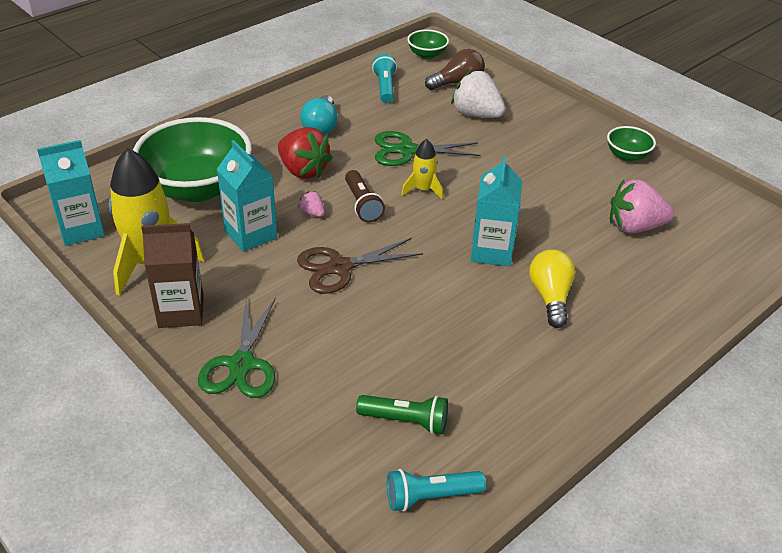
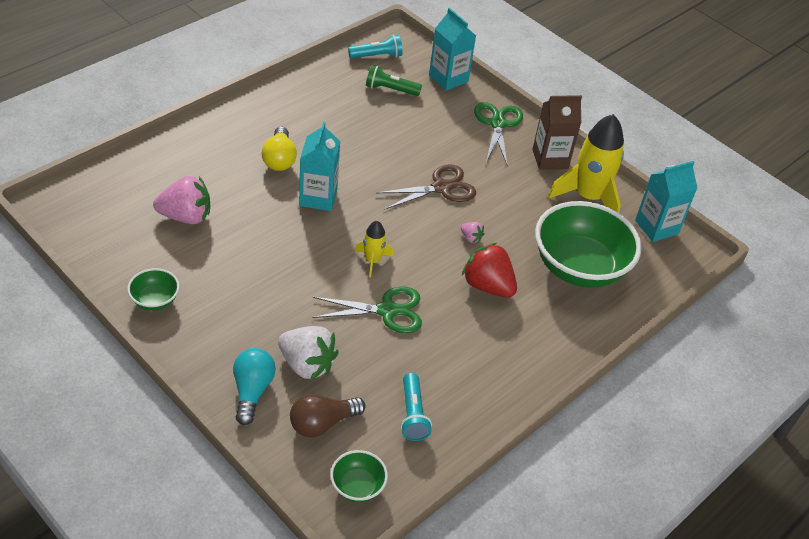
camera: 175 degrees right, 5 degrees up
turquoise carton [217,140,277,252] -> turquoise carton moved to [429,8,476,91]
turquoise light bulb [300,95,338,135] -> turquoise light bulb moved to [233,348,276,425]
brown flashlight [345,170,385,223] -> none

